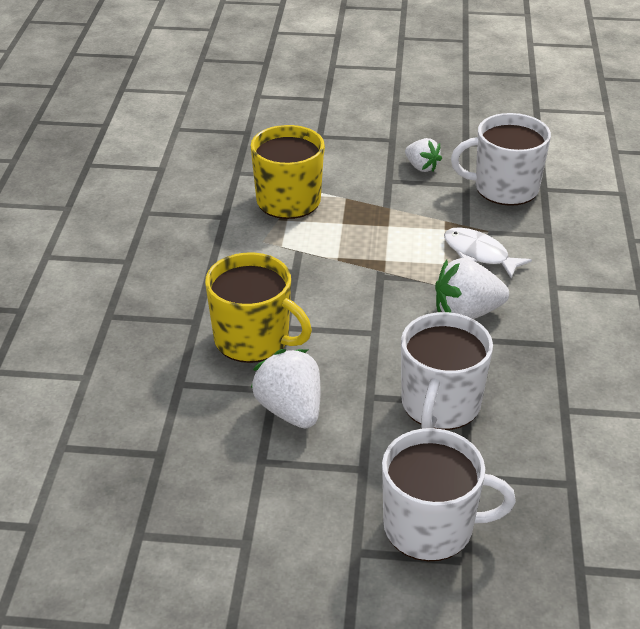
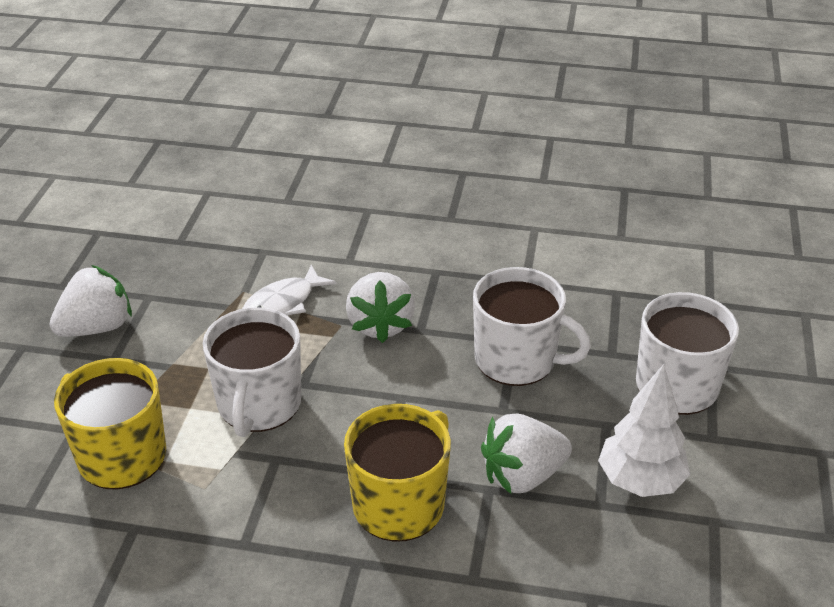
camera: 85 degrees left, 0 degrees up
white strawberry [405,138,442,172] -> white strawberry [49,265,132,337], size x1.61
white mug [451,113,551,206] -> white mug moved to [203,308,301,437]
none -> white tree [598,364,690,497]

